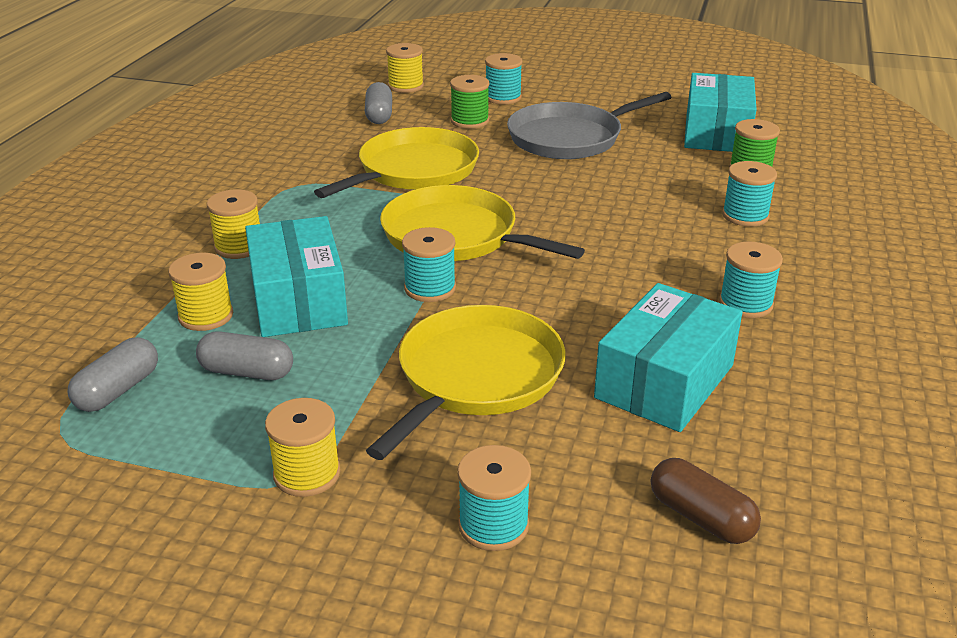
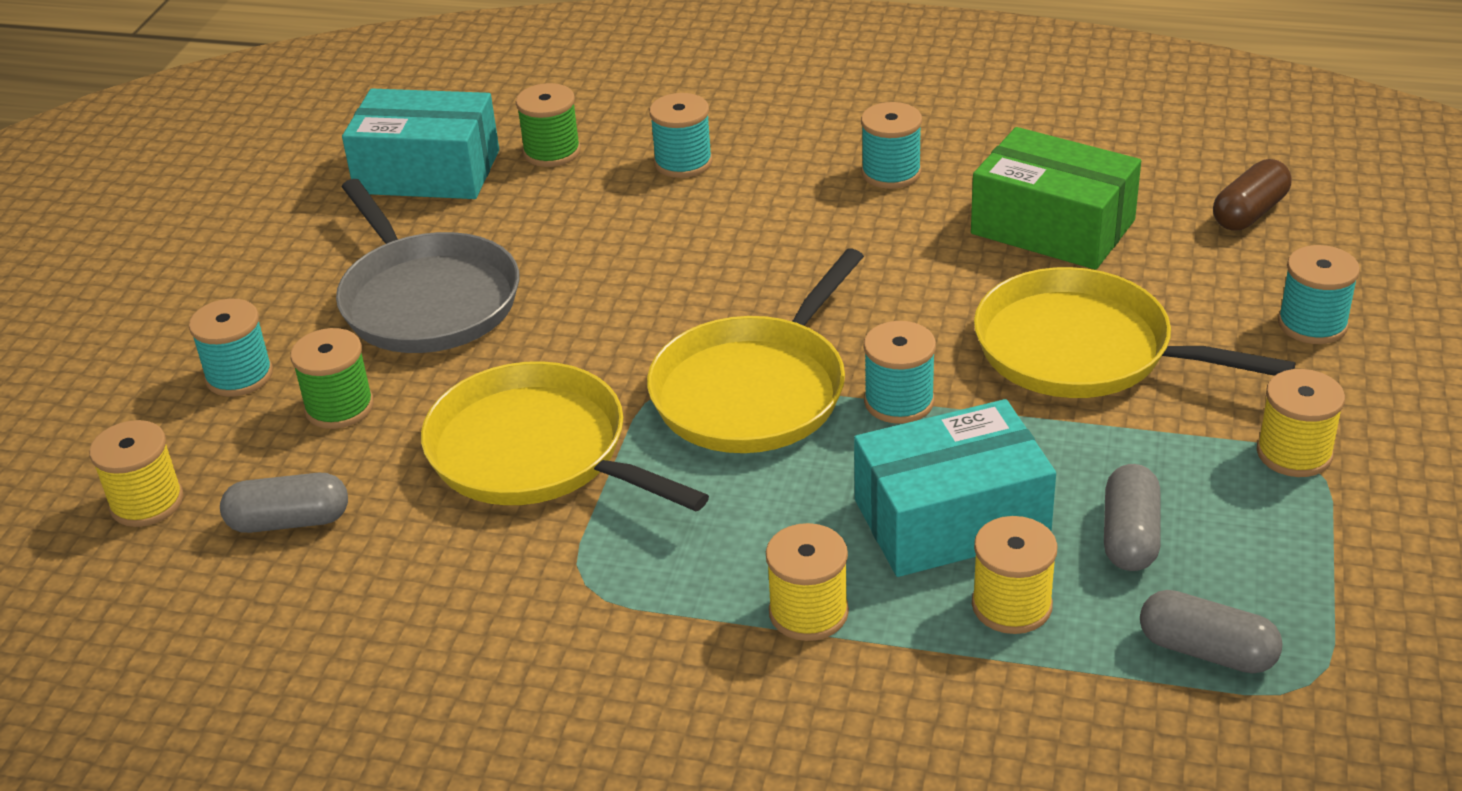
camera: 90 degrees left, 5 degrees up
turquoise box [594,283,743,432] -> green box [971,127,1141,270]

